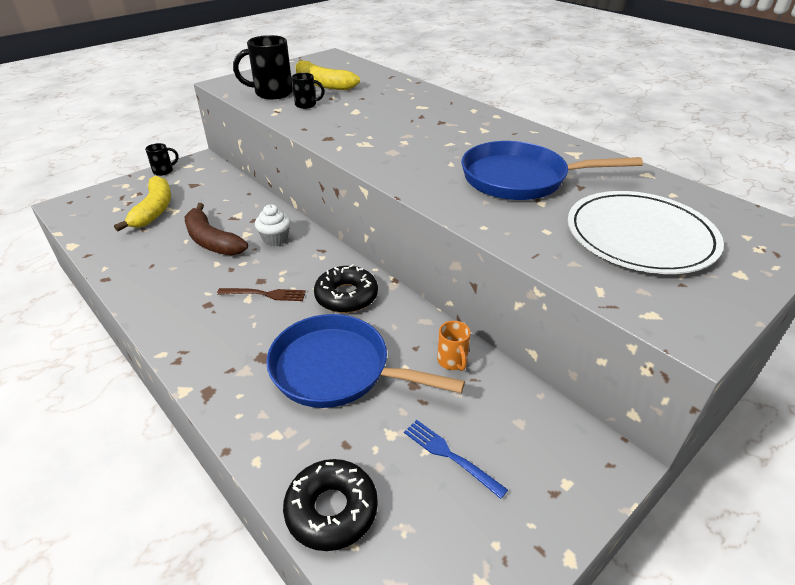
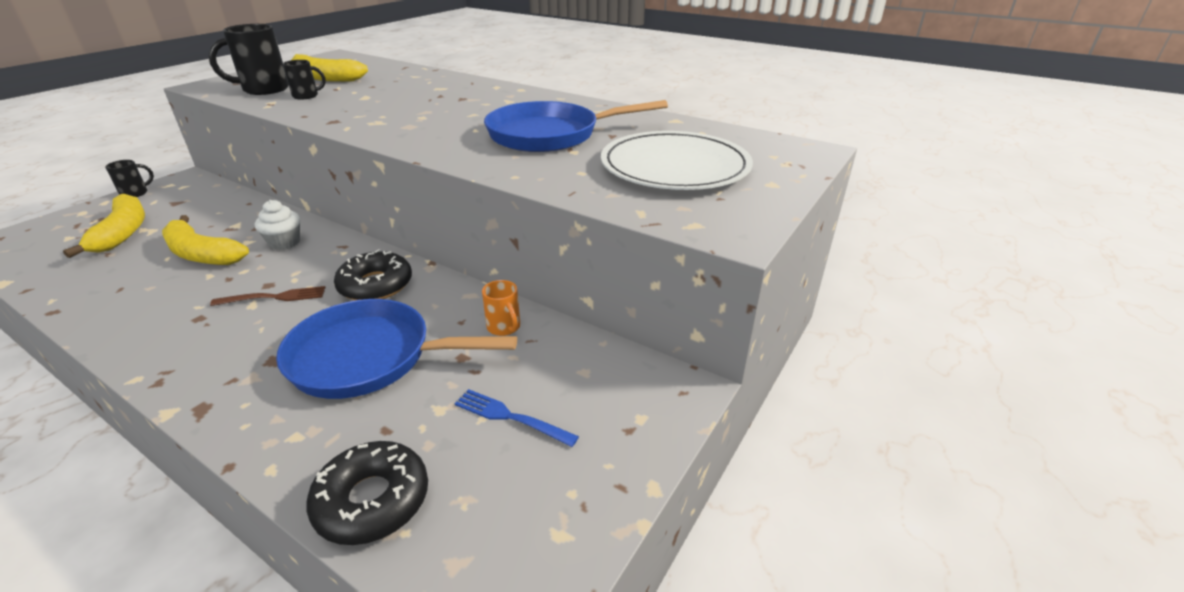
camera: 15 degrees left, 5 degrees down
brown banana [185,203,248,255] -> yellow banana [162,215,249,265]

